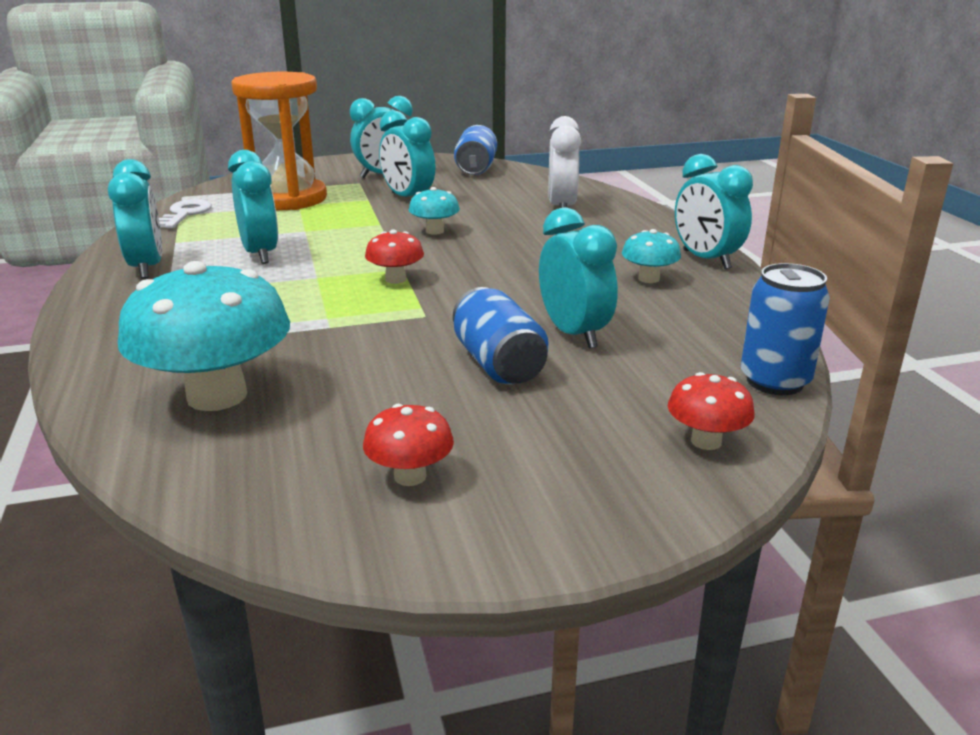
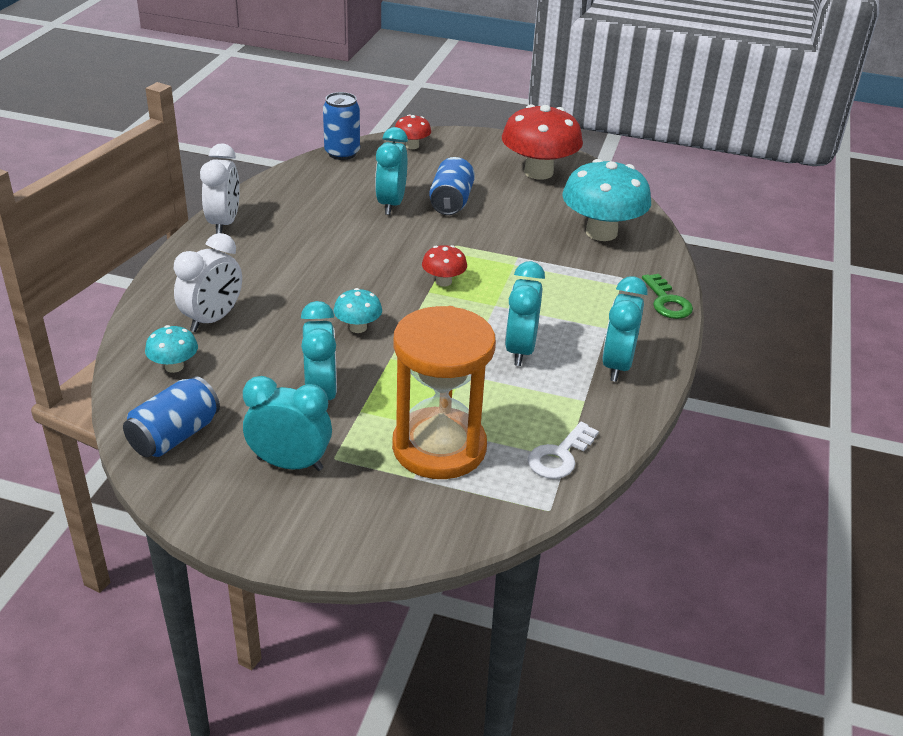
camera: 150 degrees left, 10 degrees up
red mushroom [363,404,454,486] -> red mushroom [502,104,583,180], size x2.09
turquoise mushroom [622,229,681,283] -> turquoise mushroom moved to [145,325,198,373]
turquoise clock [675,154,753,269] -> white clock [200,143,240,234]
none -> green key [642,274,693,319]

